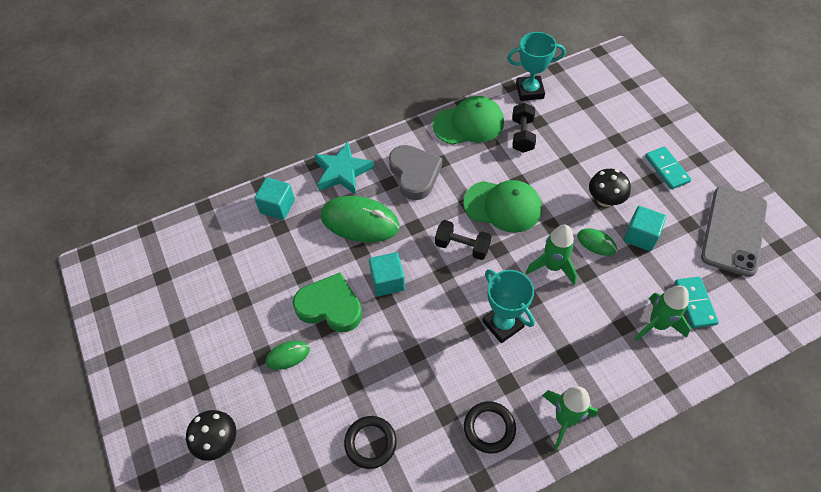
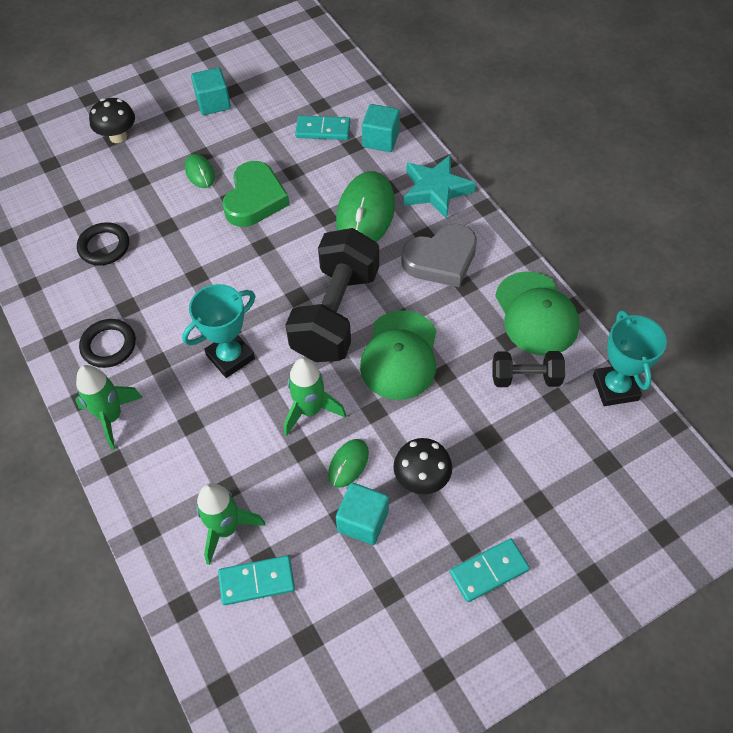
camera: 85 degrees right, 0 degrees up
turquoise cube [369,252,405,296] -> turquoise cube moved to [191,67,231,115]
black dumbbell [435,220,492,260] -> black dumbbell [285,228,379,362], size x1.96
grey phone [701,187,767,277] -> none
none -> turquoise domino [295,115,351,140]

